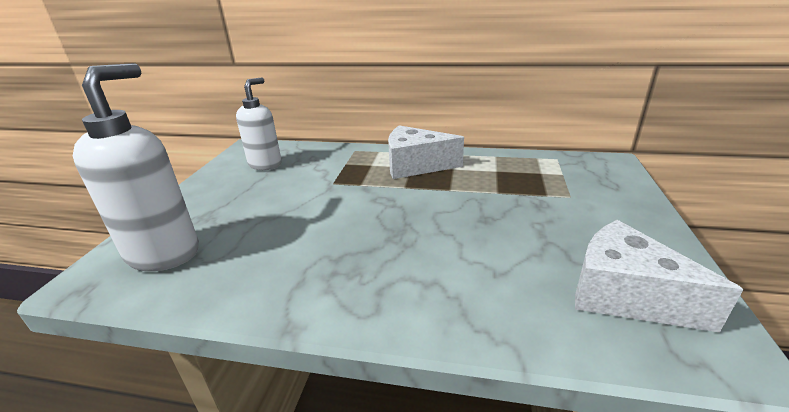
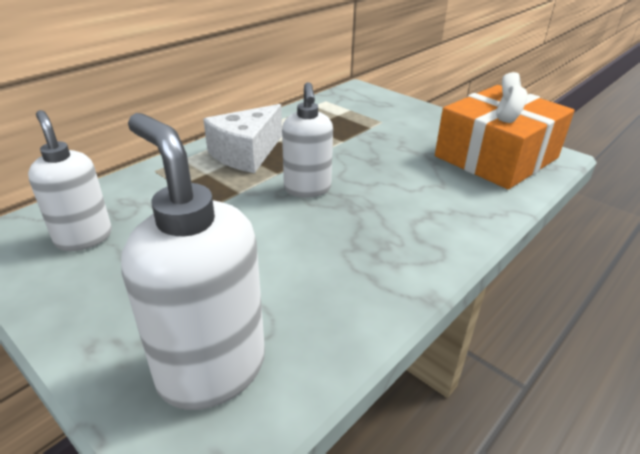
camera: 60 degrees left, 5 degrees up
white cheese [575,220,744,333] -> orange gift [435,72,575,189]
none -> white soap dispenser [282,82,333,198]

